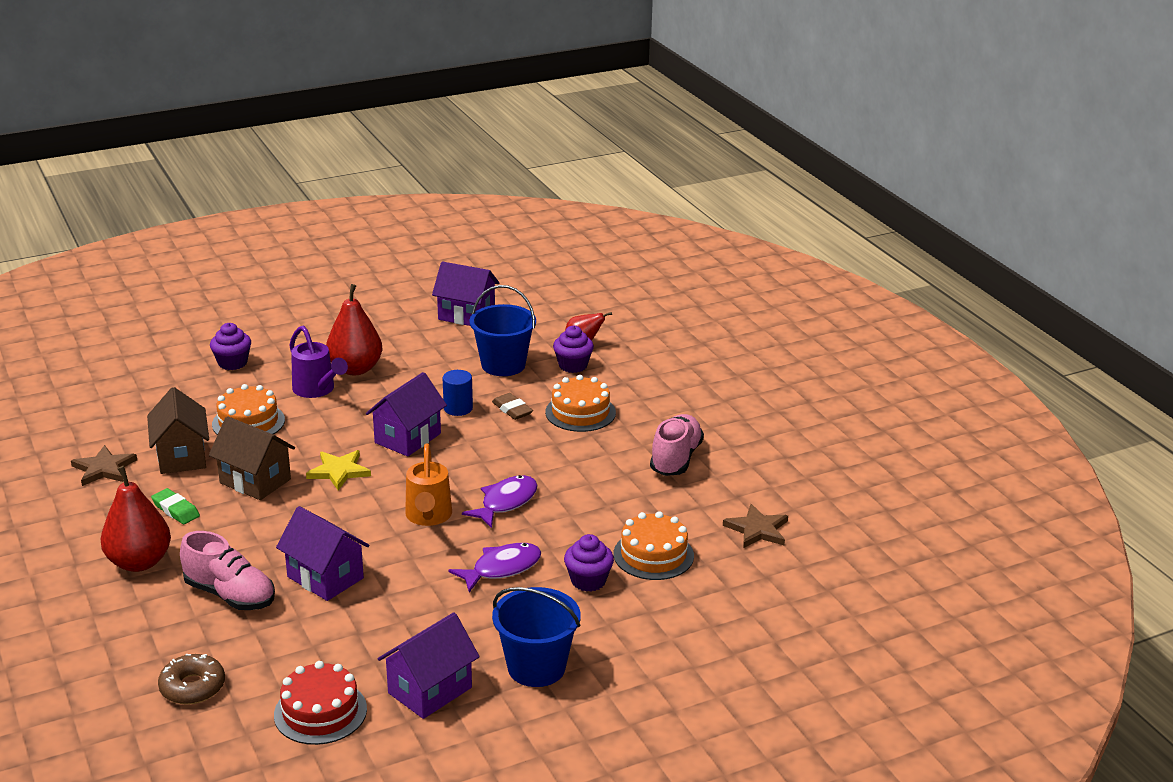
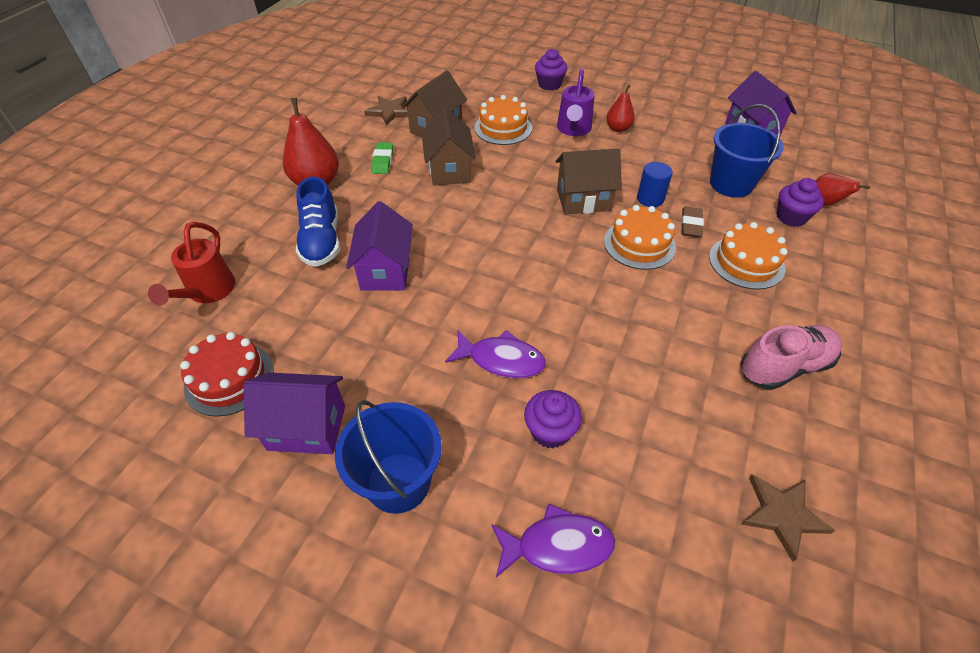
camera: 50 degrees right, 20 degrees up
brown donut [158,654,225,705] -> red watering can [148,222,235,306]
pink shoe [180,531,275,610] -> blue shoe [296,177,340,267]
yellow star [306,450,371,490] -> none
red pear [326,284,382,375] -> red pear [607,85,635,132], size x0.57
purple house [366,372,447,457] -> brown house [556,148,622,214]
orange watering can [405,443,452,526] -> none
purple fish [462,475,538,528] -> purple fish moved to [491,503,615,577]
orange cake [614,511,694,580] -> orange cake moved to [604,205,676,270]

